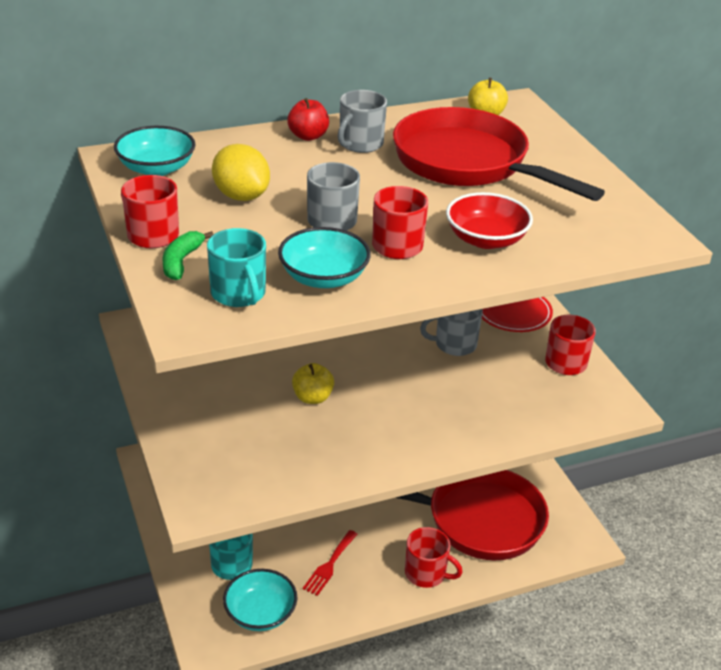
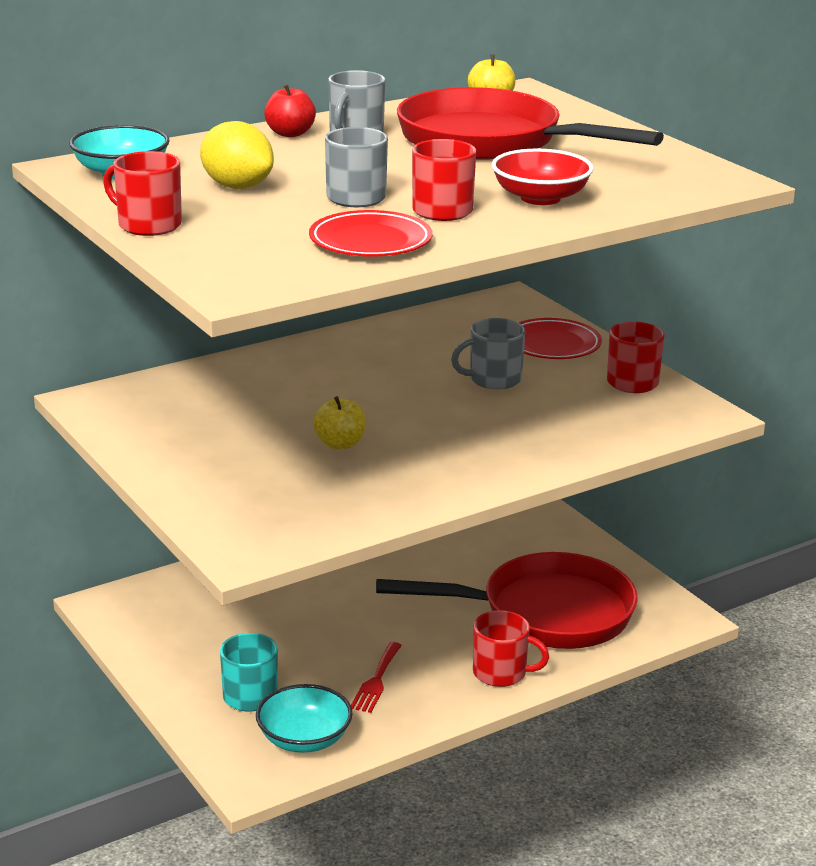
camera: 10 degrees left, 10 degrees down
green banana [162,231,214,280] -> none
turquoise mug [207,228,266,307] -> none
turquoise bowl [278,227,371,288] -> red plate [309,210,433,257]

